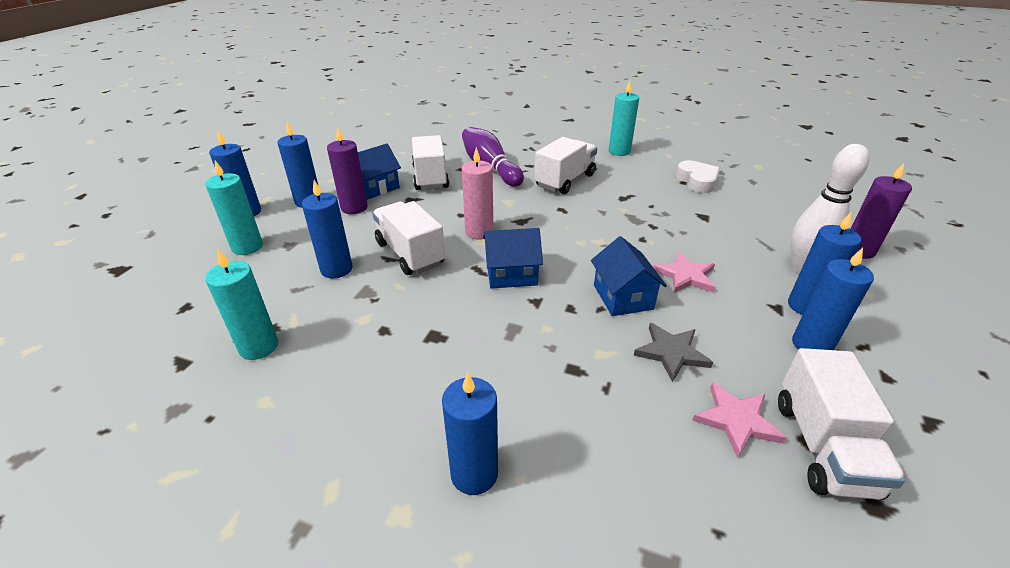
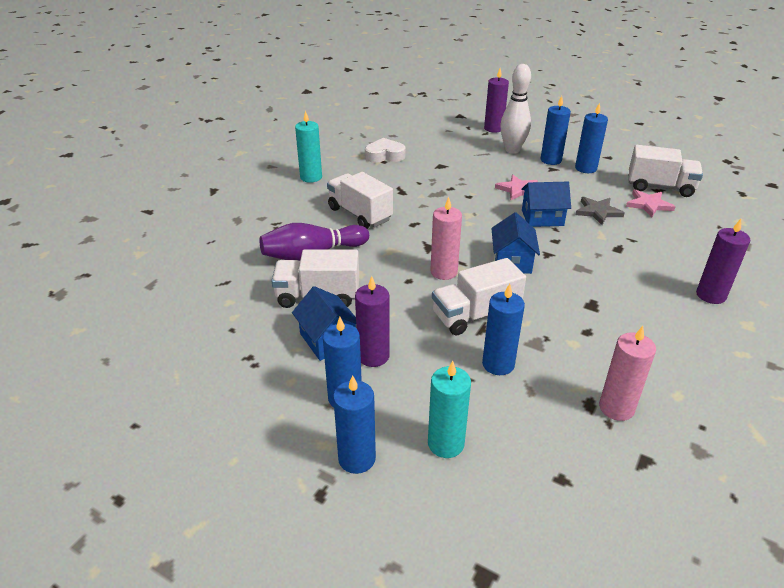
camera: 80 degrees left, 0 degrees up
turquoise candle [205,250,278,360] -> pink candle [599,326,656,421]
blue candle [442,372,498,495] -> purple candle [696,219,750,304]

